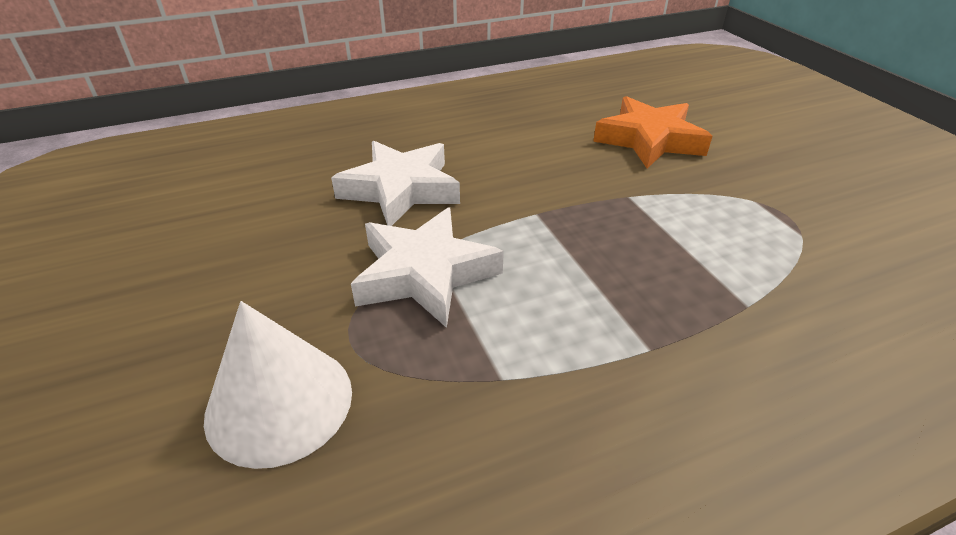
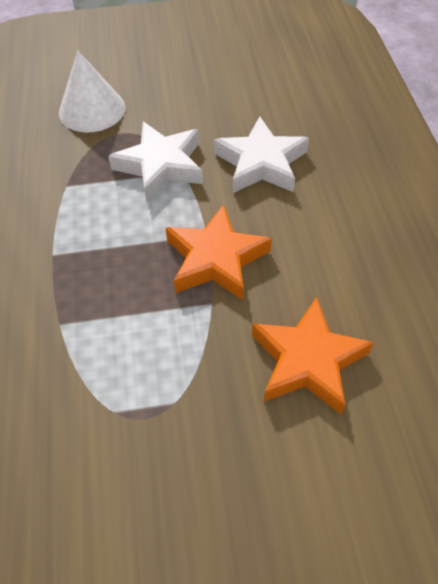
camera: 105 degrees right, 15 degrees up
none -> orange star [165,204,272,300]

